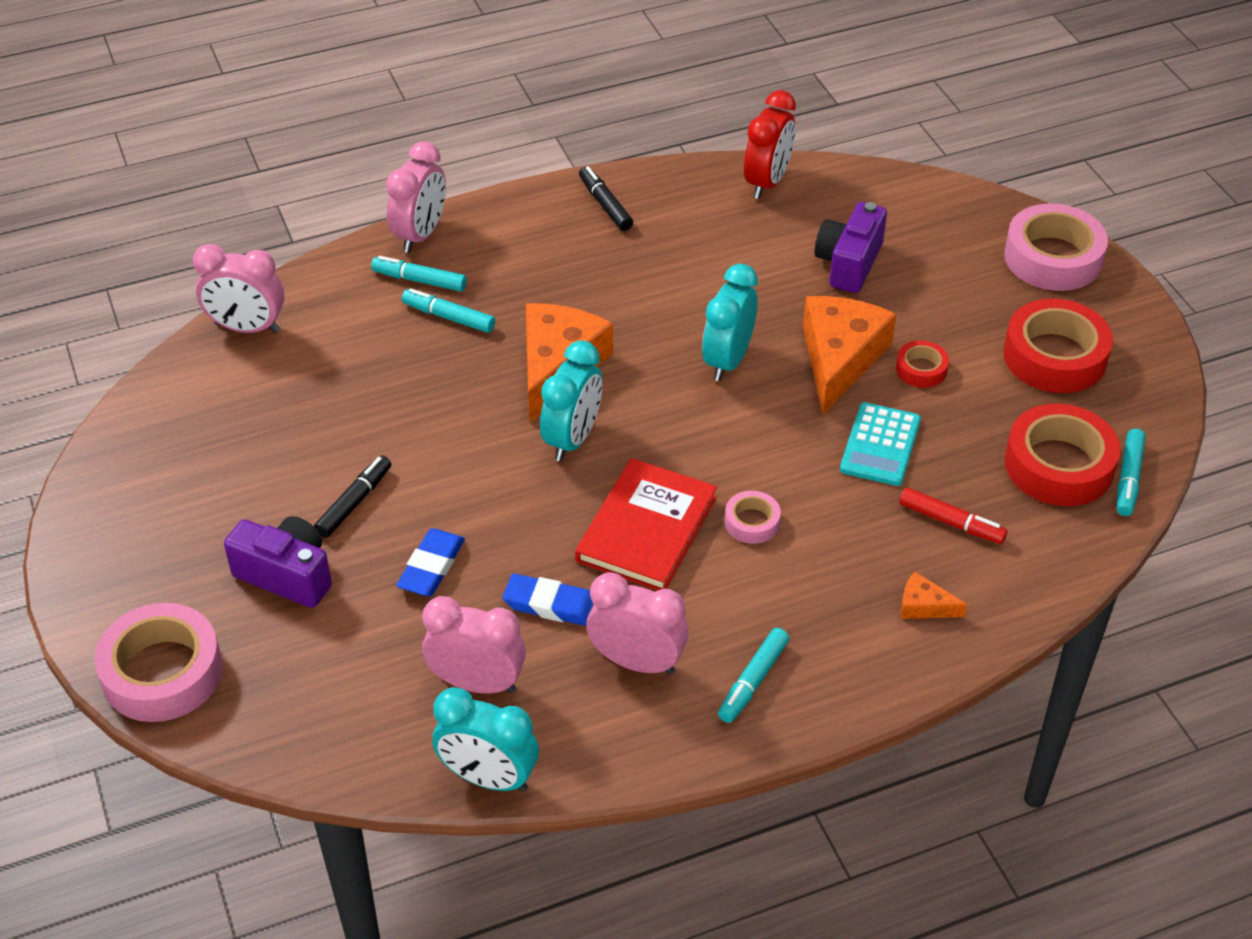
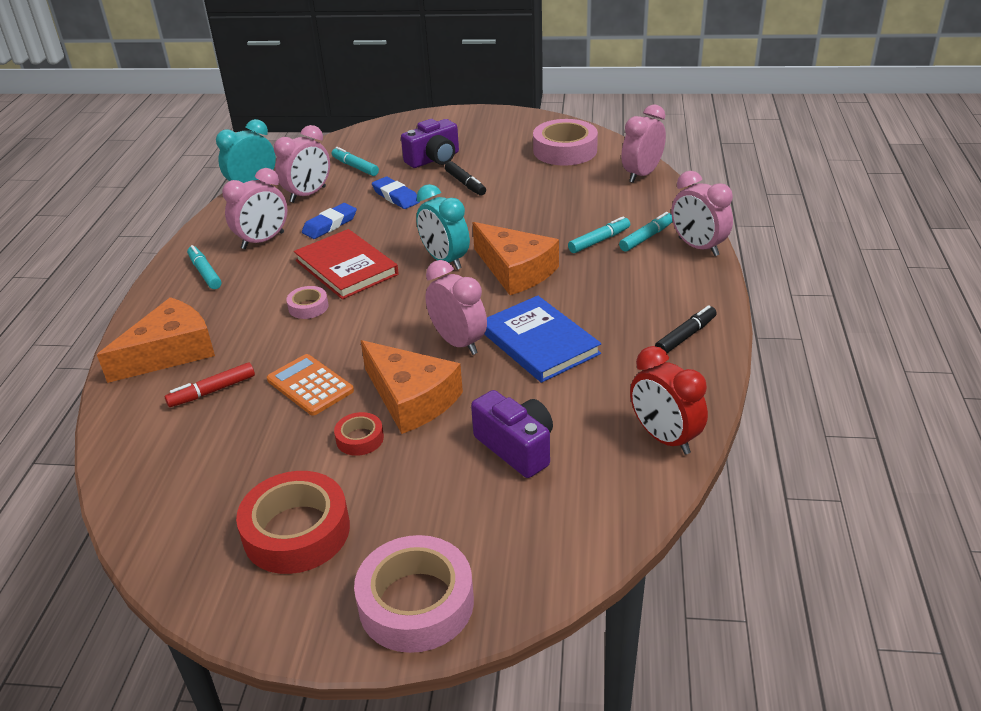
camera: 120 degrees right, 10 degrees down
pink tape [94,603,223,722] -> pink tape moved to [533,119,598,166]
black marker [579,166,633,231] -> black marker turned 45 degrees counterclockwise [655,305,717,353]
turquoise clock [702,264,758,381] -> pink clock [425,260,487,355]
turquoise calculator [840,402,921,486] -> orange calculator [267,354,354,416]
orange cheese [901,572,967,619] -> orange cheese [97,297,215,383], size x2.24
red tape [1005,403,1120,506] -> none
turquoise marker [1117,429,1146,516] -> turquoise marker moved to [332,147,379,176]
none -> blue book [484,296,601,383]

